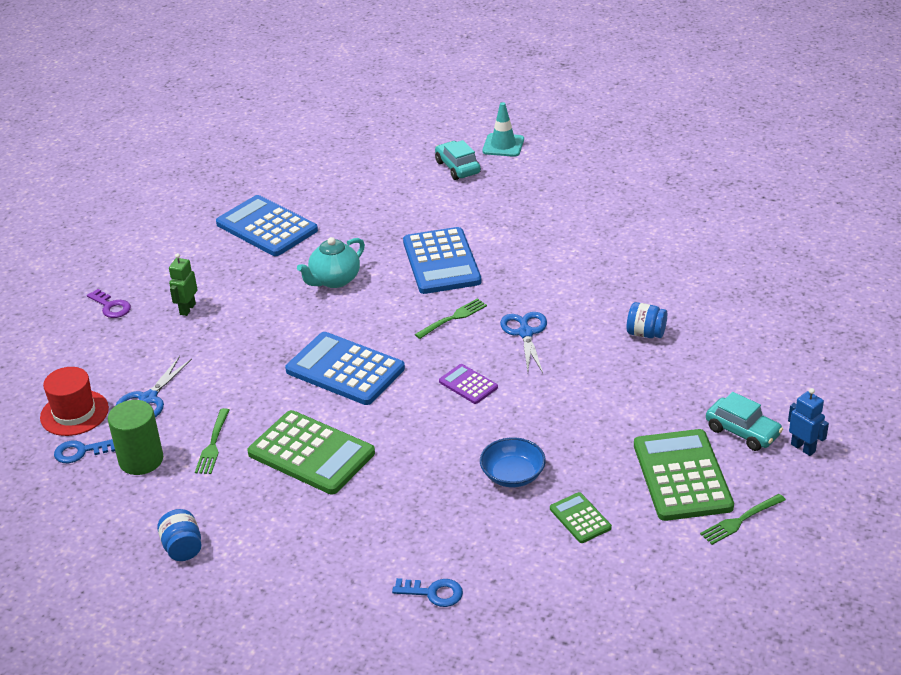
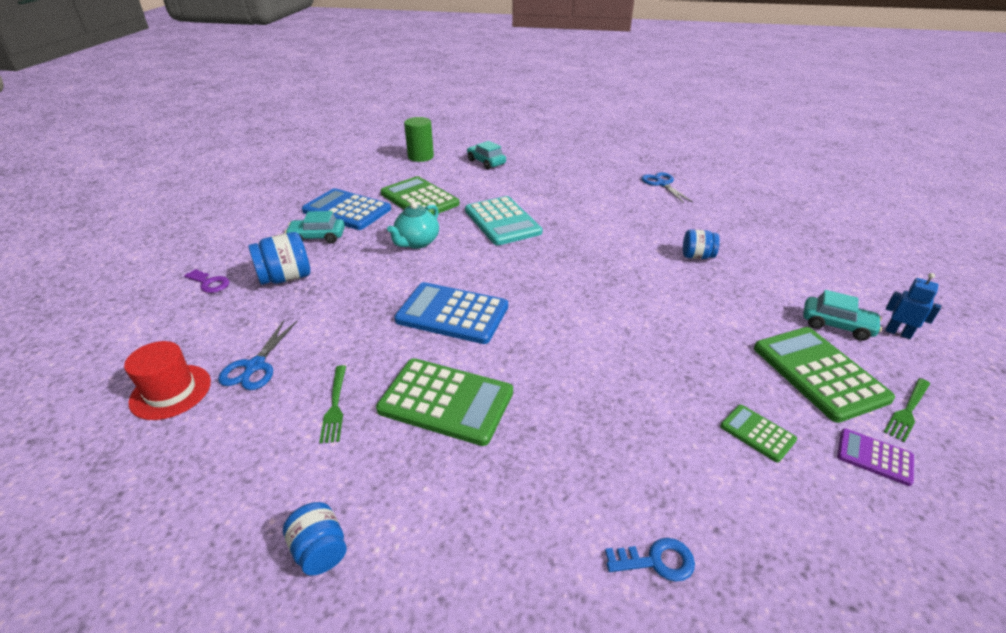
camera: 15 degrees left, 0 degrees up
blue key [54,439,115,463] -> none
green cylinder [108,400,163,475] -> green cylinder moved to [404,117,434,162]
green robot [169,253,197,316] -> blue jar [248,232,311,285]
blue calculator [403,227,481,294] -> turquoise calculator [465,196,543,245]
green fork [415,298,487,339] -> none
purple calculator [439,364,498,404] -> purple calculator moved to [837,428,914,486]
blue bowl [480,437,546,487] -> none
turquoise traffic cone [482,102,524,157] -> none
blue scissors [500,312,547,373] -> blue scissors moved to [641,172,693,203]
none -> turquoise car [285,211,345,244]
none -> green calculator [380,176,460,215]

